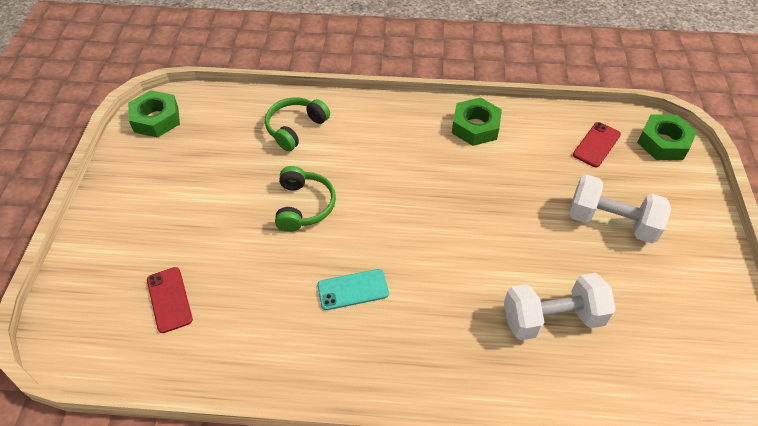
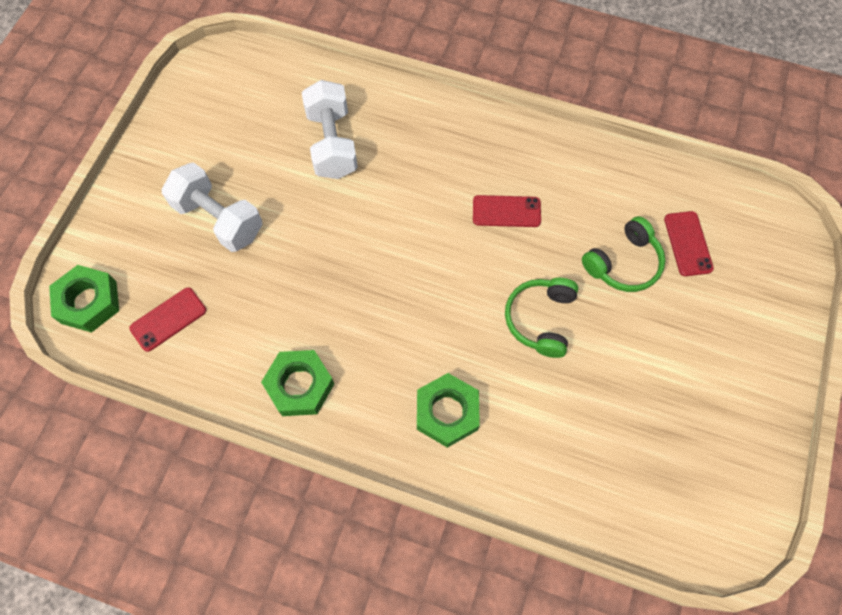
camera: 165 degrees left, 15 degrees up
green nut [128,90,180,138] -> green nut moved to [417,373,480,448]
green headphones [265,97,330,151] -> green headphones moved to [582,216,665,292]
turquoise phone [317,269,389,310] -> red phone [473,195,541,227]
white dumbbell [504,273,616,340] -> white dumbbell turned 75 degrees clockwise [302,80,358,179]

